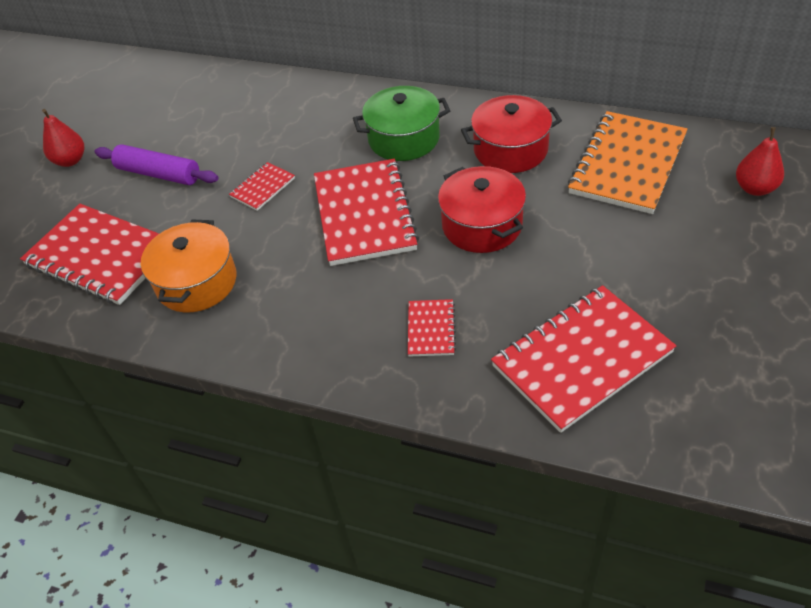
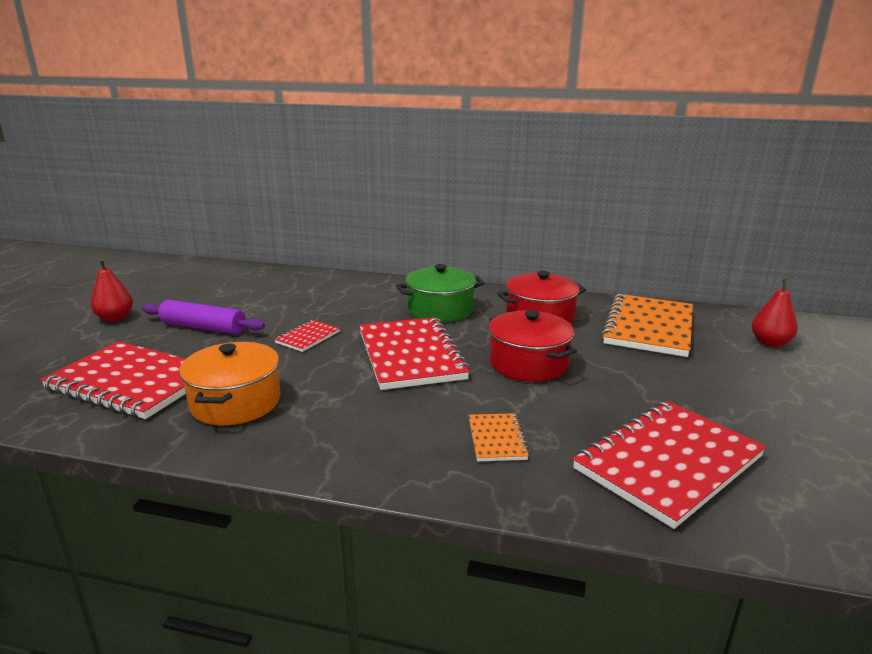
camera: 10 degrees left, 25 degrees down
red notebook [408,299,456,356] -> orange notebook [469,413,530,461]

